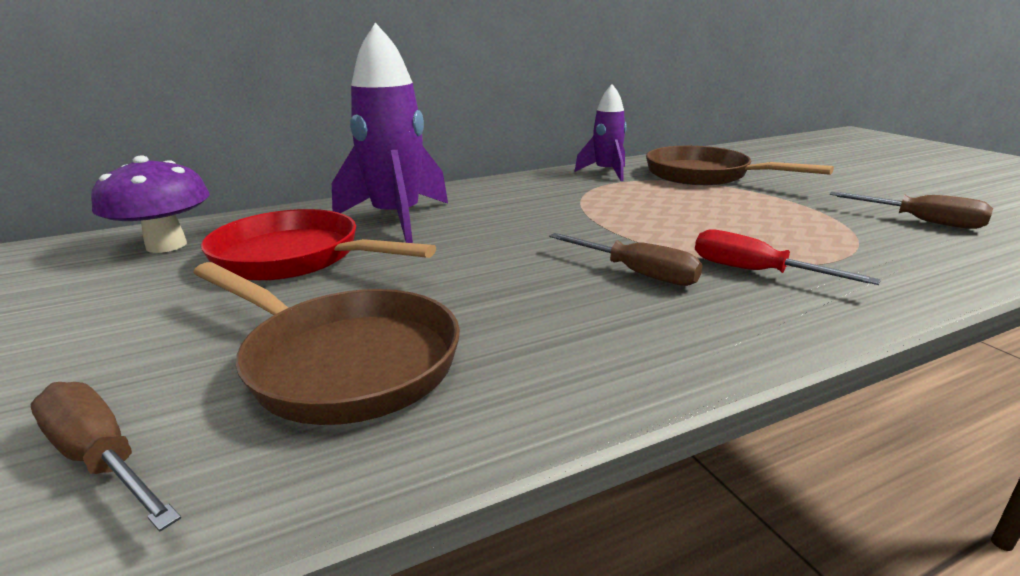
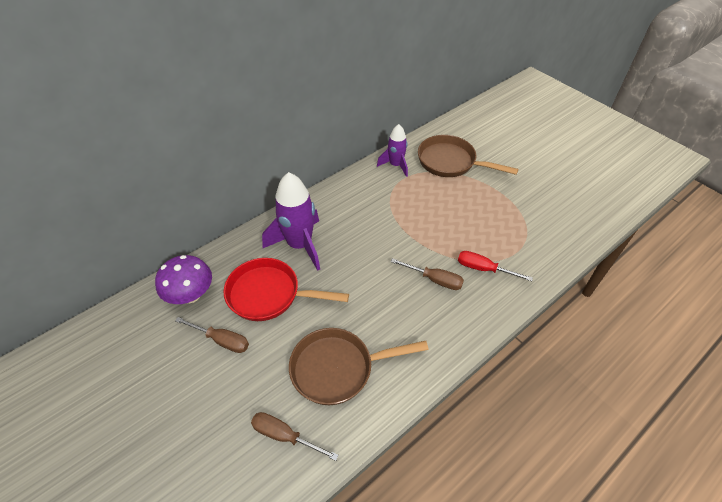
camera: 15 degrees left, 25 degrees up
brown pan [193,262,460,425] -> brown pan turned 150 degrees clockwise [289,328,429,405]
brown screwdriver [830,192,993,229] -> brown screwdriver moved to [175,317,249,353]

